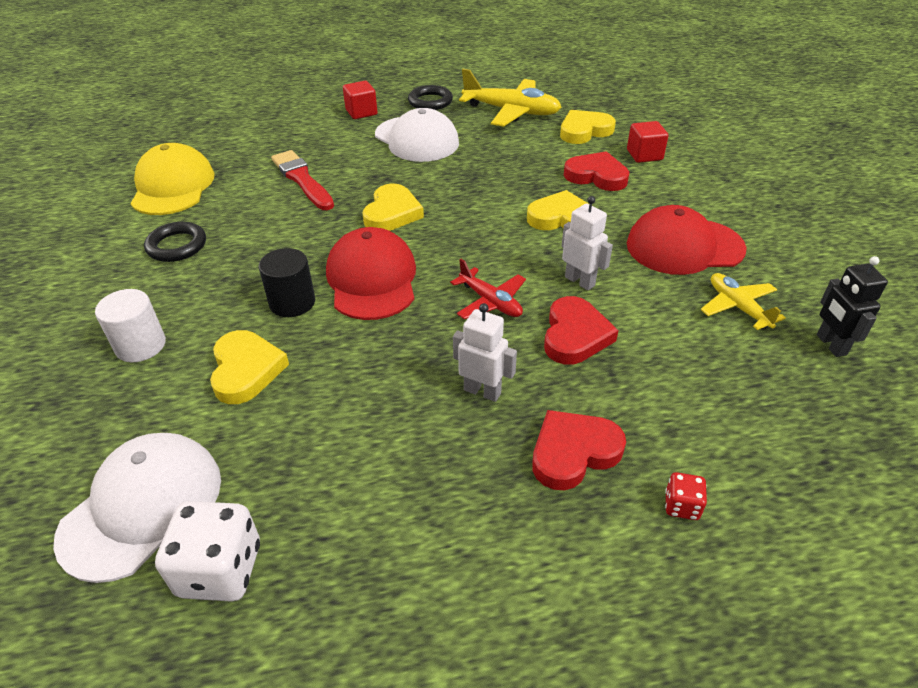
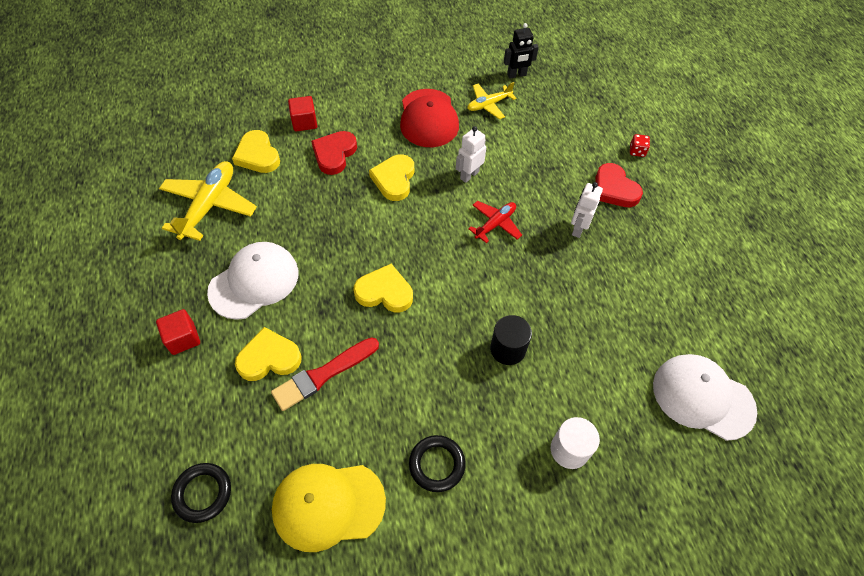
camera: 95 degrees left, 15 degrees up
white dice [155,501,260,602] -> none
yellow heart [210,330,289,404] -> yellow heart moved to [235,327,302,381]
red cap [326,227,416,320] -> none
black ring [408,85,453,110] -> black ring moved to [171,463,231,523]
red heart [544,296,619,365] -> none

